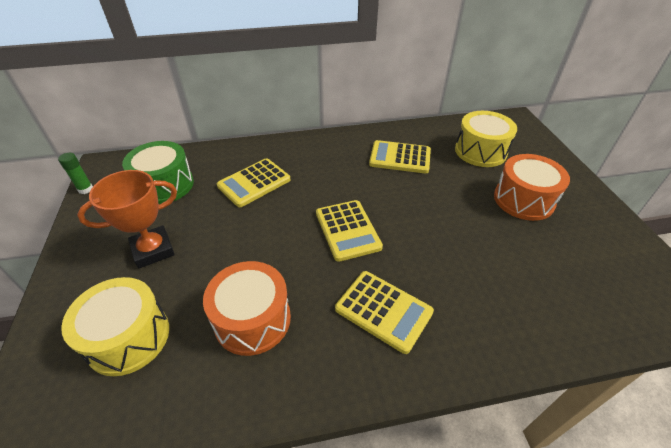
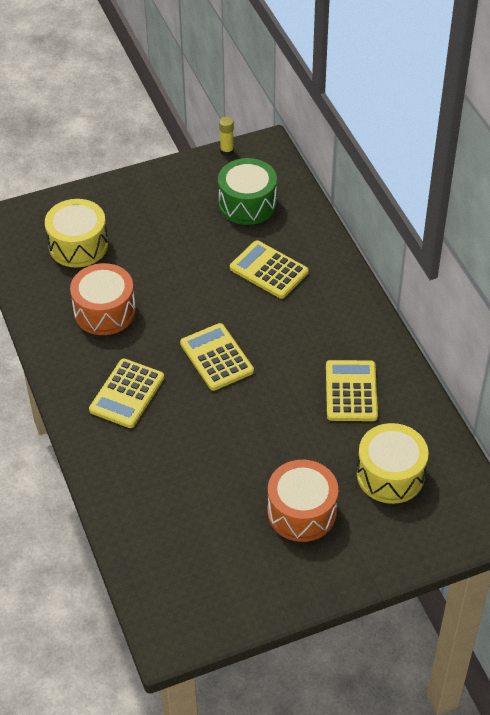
camera: 80 degrees right, 5 degrees up
green glue stick [58,153,93,194] -> yellow glue stick [219,117,234,156]
orange trophy [77,170,177,268] -> none
yellow calculator [316,200,383,262] -> yellow calculator turned 90 degrees clockwise [180,323,254,391]

